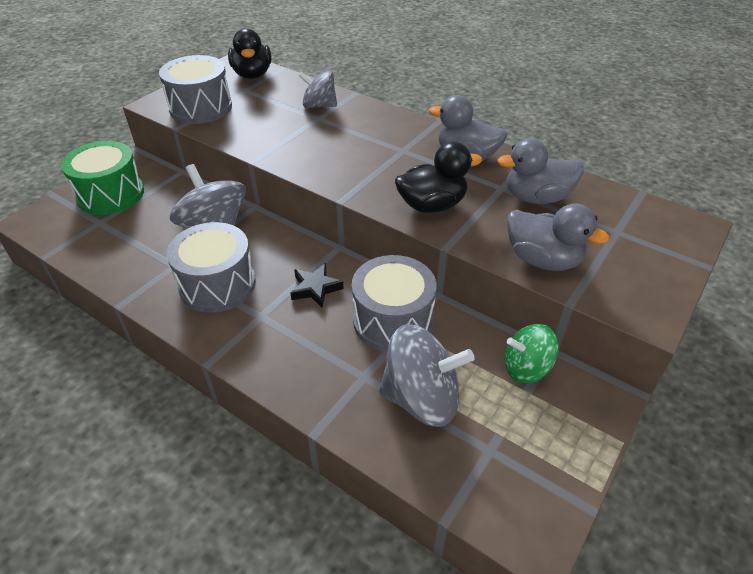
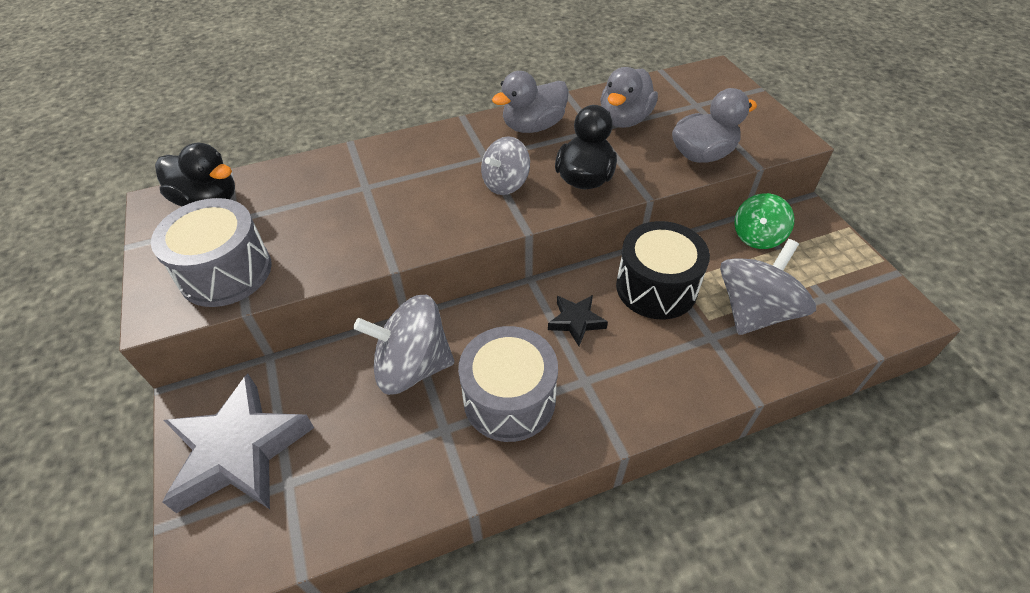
camera: 55 degrees left, 5 degrees up
green drum [61,141,144,215] -> grey star [162,373,314,513]
grey spinning top [298,71,337,108] -> grey spinning top moved to [481,136,530,195]
grey drum [352,255,437,352] -> black drum [616,221,710,320]

